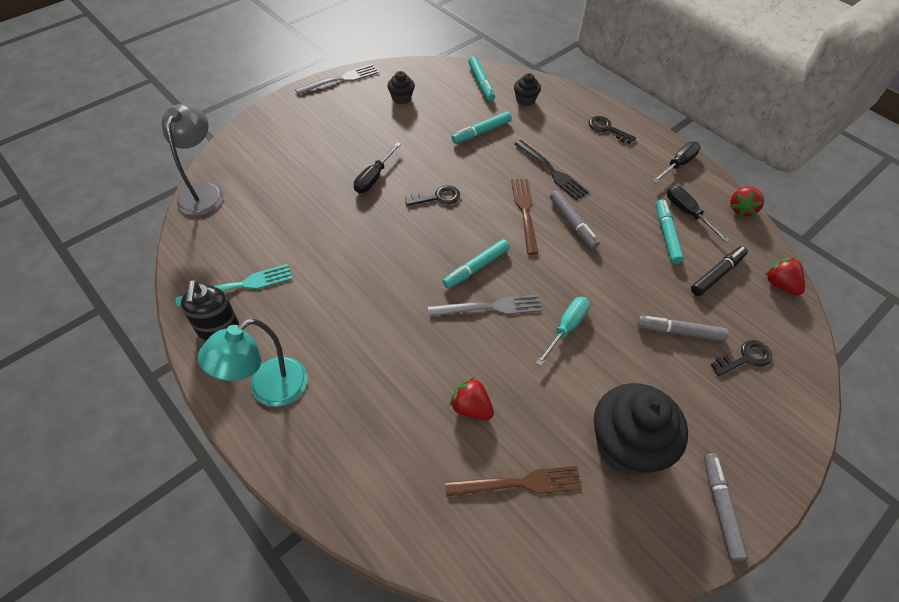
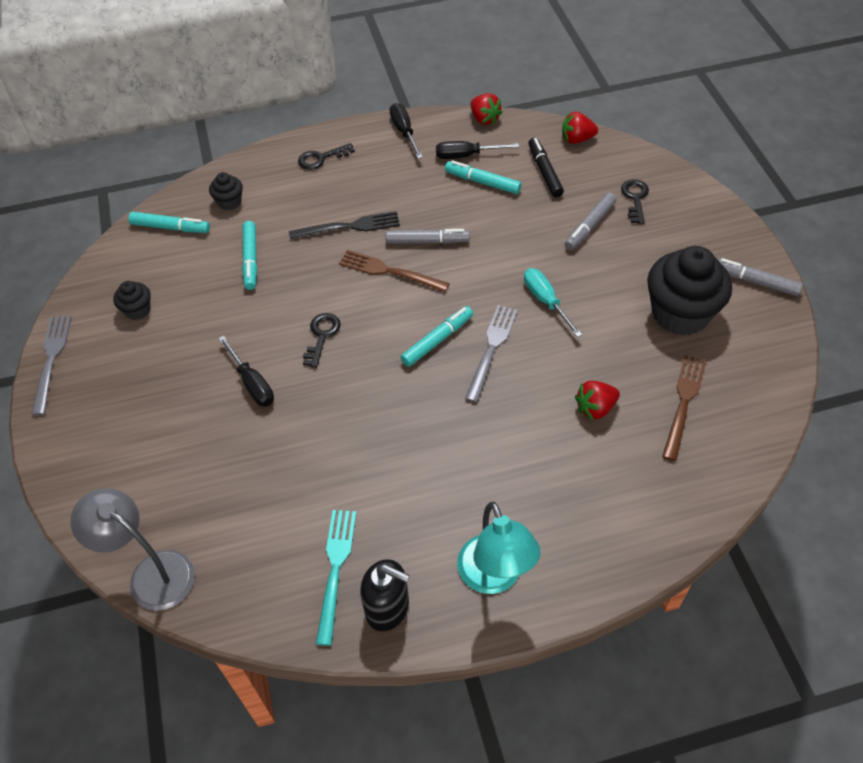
camera: 60 degrees left, 0 degrees up
turquoise marker [442,239,510,289] -> turquoise marker turned 120 degrees counterclockwise [401,306,473,367]

